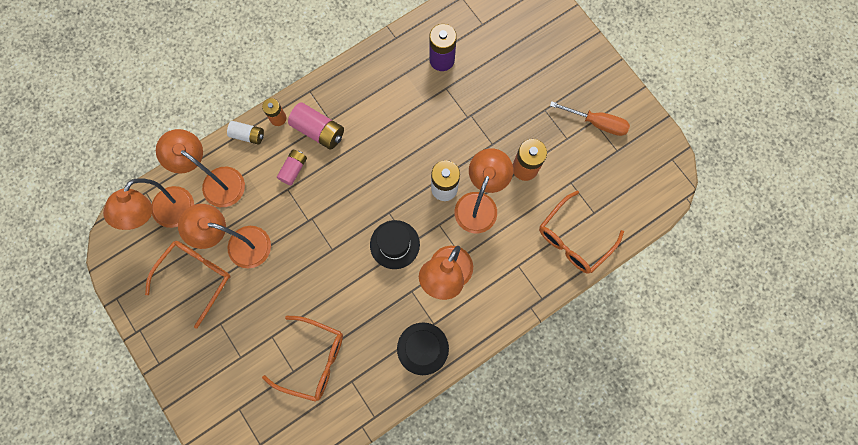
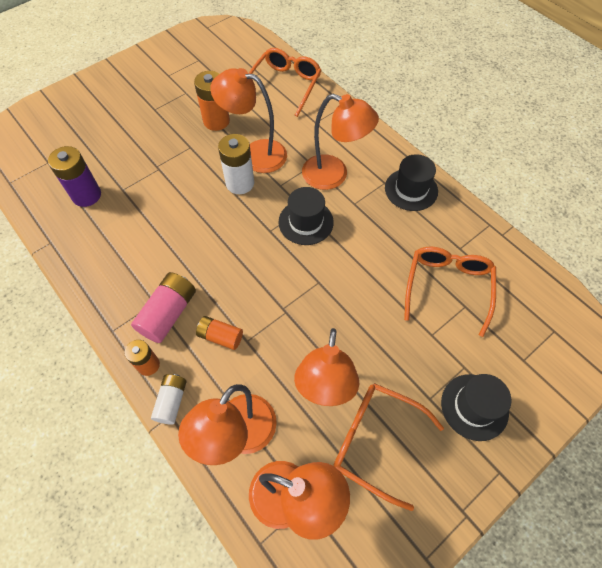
camera: 95 degrees left, 15 degrees down
pink battery [277,150,307,185] -> orange battery [196,316,243,350]
orange glasses [539,190,624,274] -> orange glasses turned 105 degrees counterclockwise [248,48,321,117]
orange screwdriver [550,101,630,136] -> none
none -> black hat [441,374,511,441]

